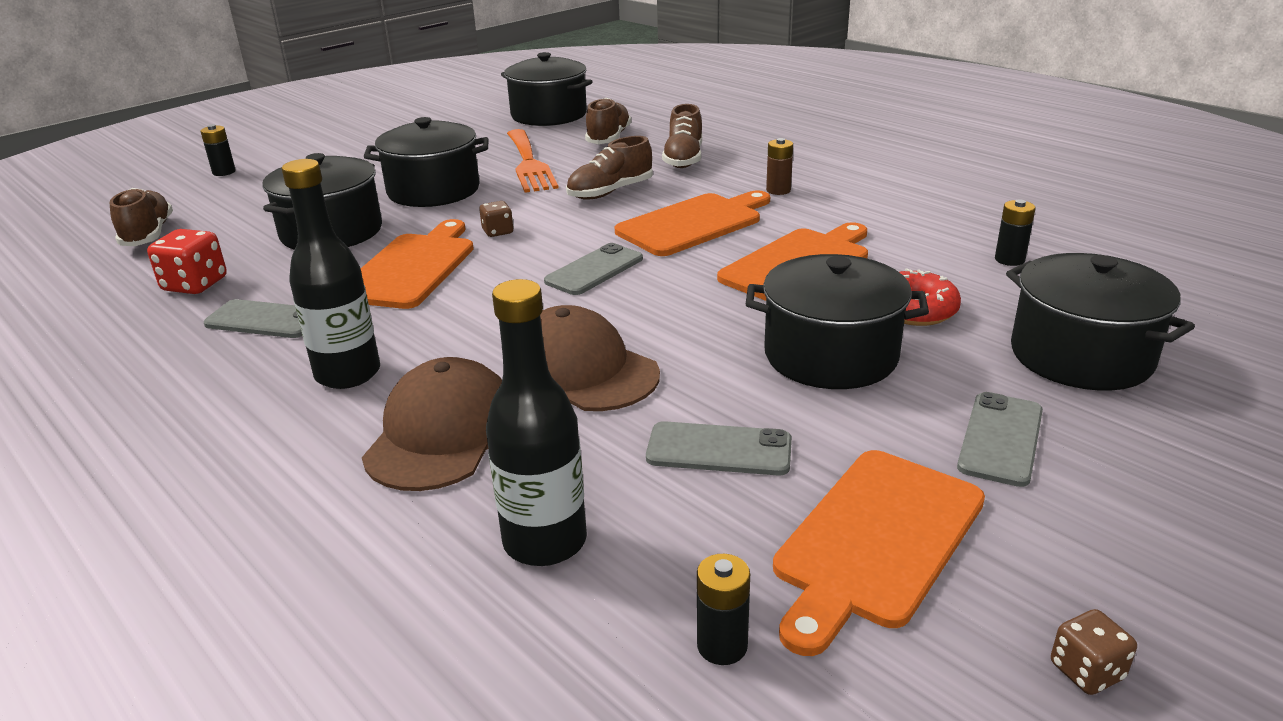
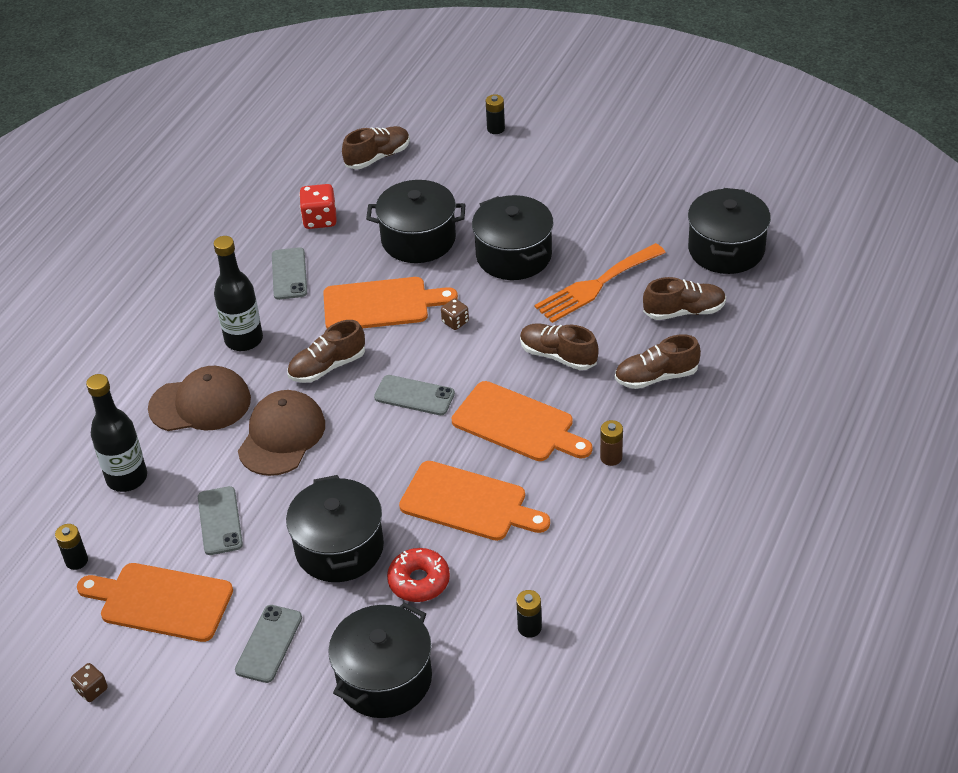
camera: 70 degrees right, 15 degrees up
grey phone [957,392,1043,487] -> grey phone turned 75 degrees counterclockwise [235,605,302,683]
none -> brown shoe [287,320,365,383]

